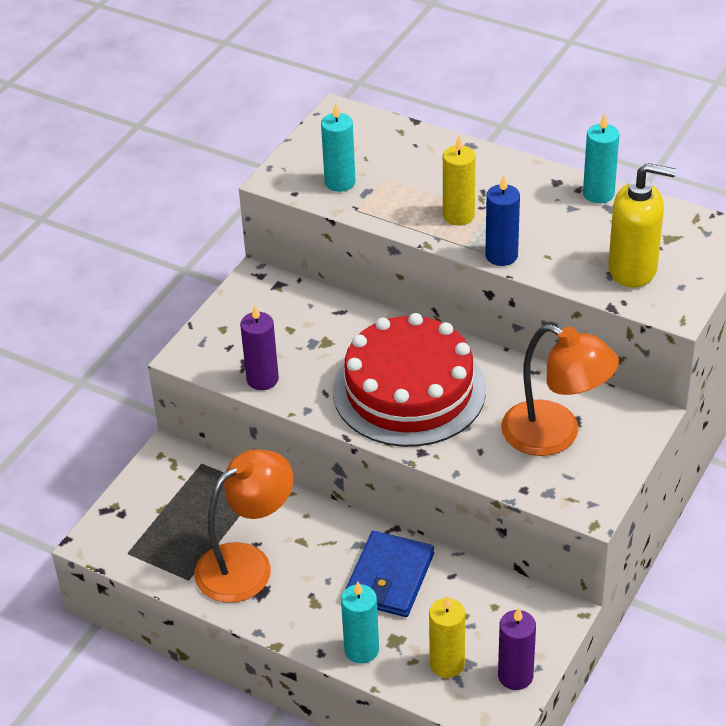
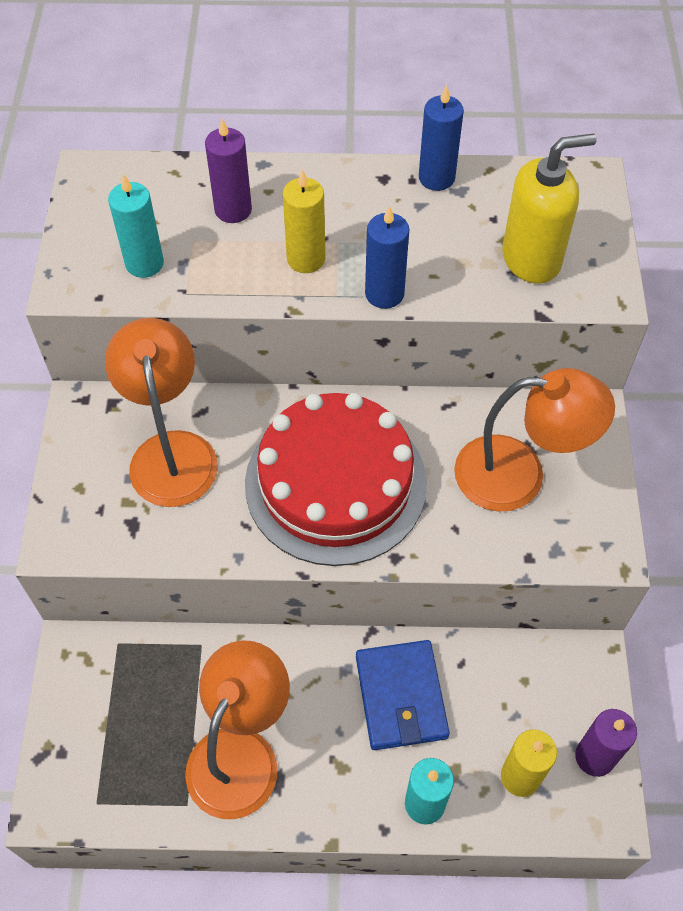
camera: 30 degrees left, 15 degrees up
purple candle [240,305,279,390] -> purple candle moved to [205,119,252,223]
turquoise candle [583,114,619,204] -> blue candle [419,85,464,191]
none -> orange lamp [105,318,218,507]

